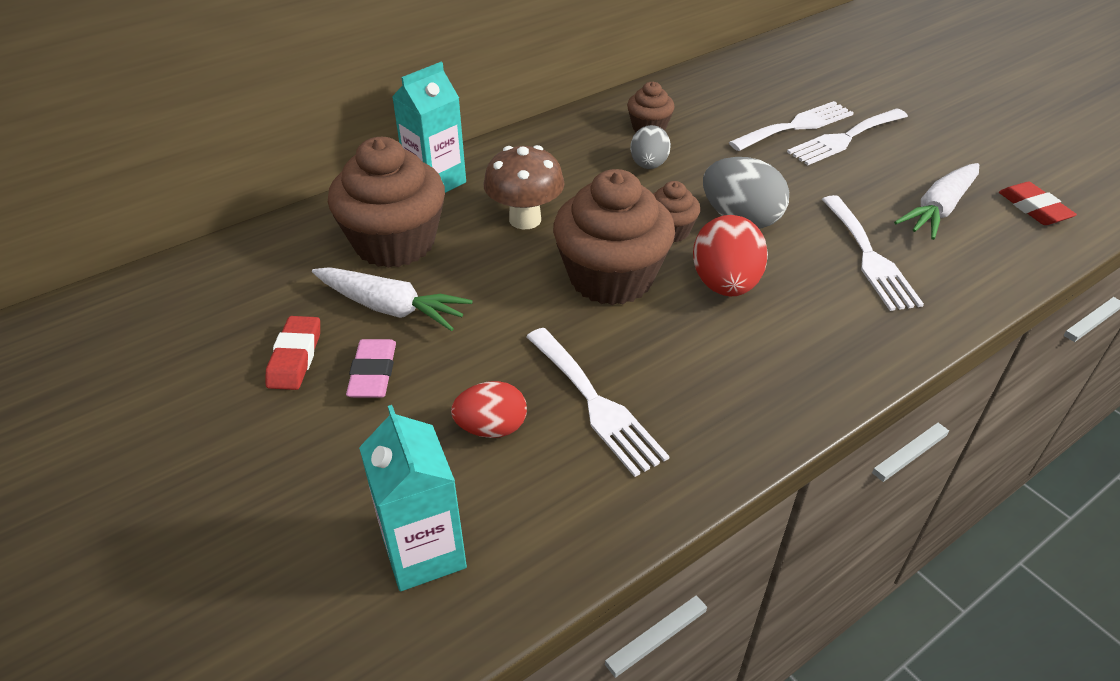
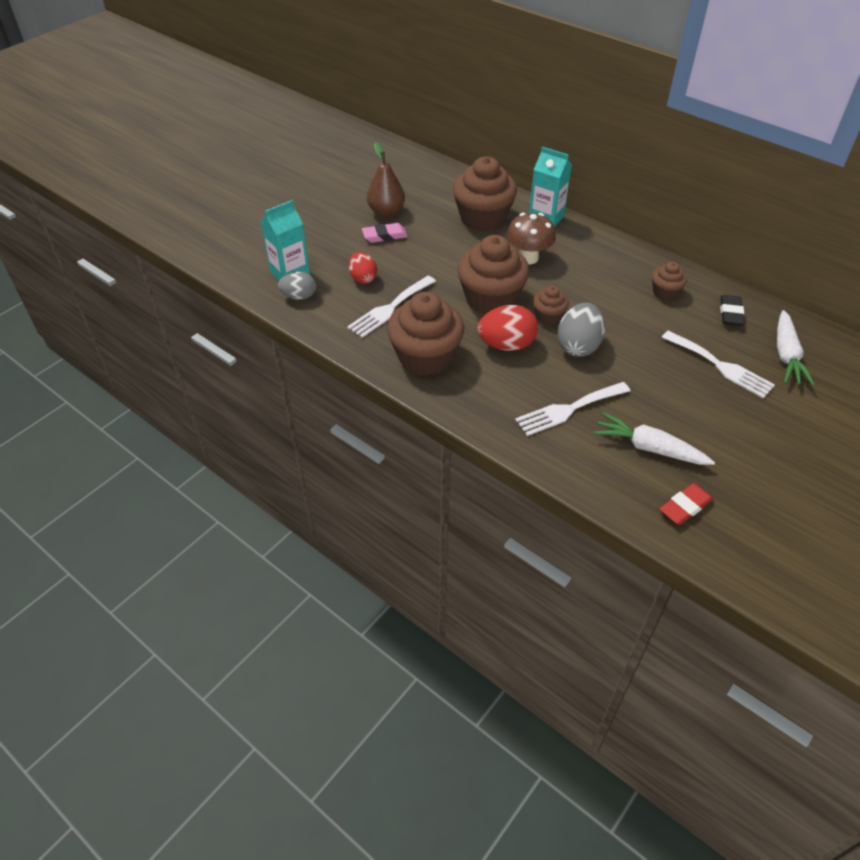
camera: 75 degrees right, 5 degrees up
red eraser [266,316,320,390] -> brown pear [367,142,405,217]
white carrot [312,267,473,331] -> white carrot moved to [777,310,815,386]
grey egg [630,125,671,169] -> grey egg moved to [278,272,316,300]
white fork [787,108,908,165] -> none
none -> brown cupcake [387,292,464,376]
none -> black eraser [720,295,744,326]

